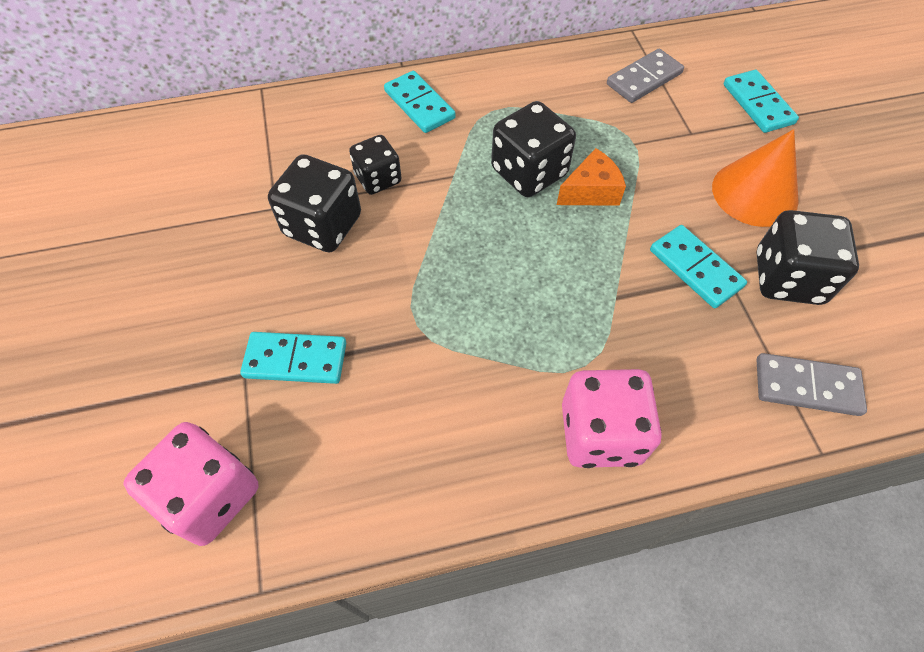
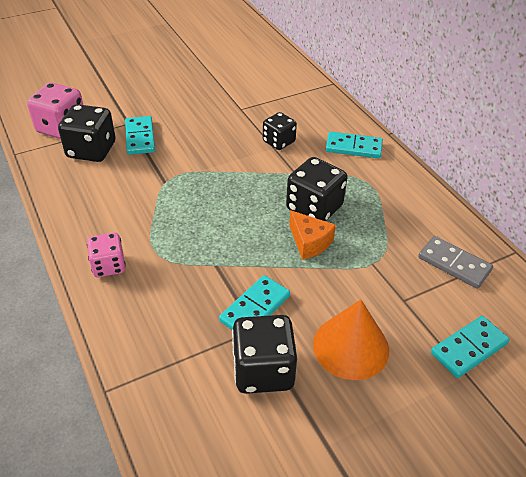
camera: 75 degrees right, 15 degrees down
black dice [268,154,361,252] -> black dice moved to [58,104,115,162]
turquoise domino [384,71,456,133] -> turquoise domino turned 60 degrees clockwise [326,131,383,159]
pink dice [562,369,662,468] -> pink dice [87,233,126,277], size x0.64
grey domino [756,353,867,416] -> none

